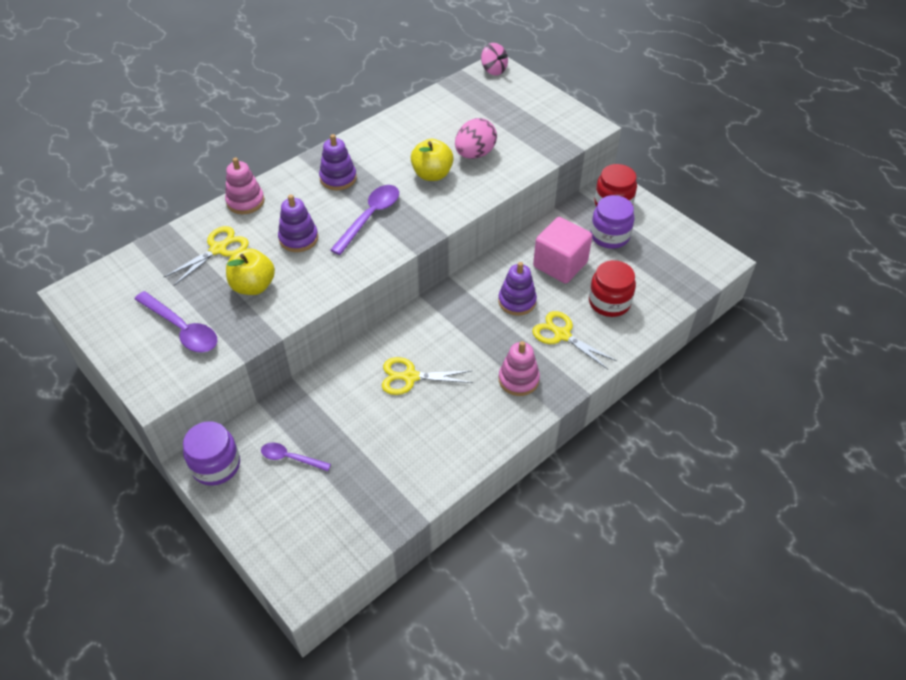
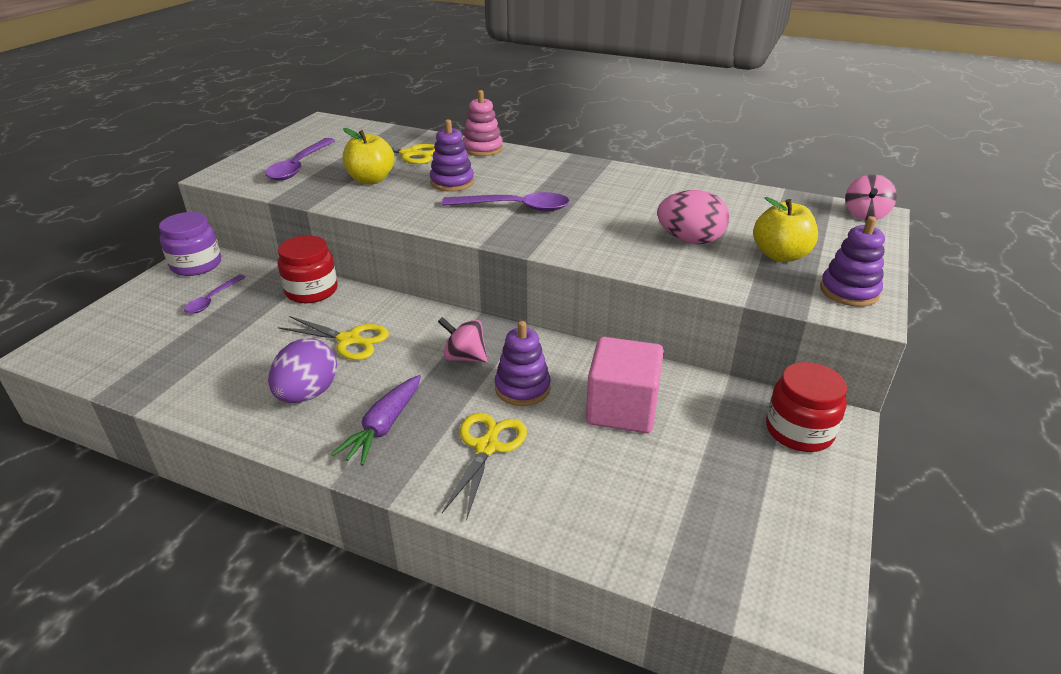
camera: 65 degrees right, 15 degrees down
purple spoon [261,442,331,471] -> purple spoon turned 150 degrees counterclockwise [184,275,246,314]
purple stacking toy [319,134,357,190] -> purple stacking toy moved to [820,216,885,307]
yellow scissors [382,357,473,395] -> yellow scissors turned 135 degrees clockwise [278,316,389,360]
yellow apple [411,139,454,181] -> yellow apple moved to [753,197,818,262]
pink stacking toy [499,341,540,396] -> purple carrot [331,375,421,466]
red jar [589,260,636,317] -> red jar moved to [278,235,338,303]
purple jar [590,195,634,249] -> none
none -> purple egg [268,338,337,403]
none -> pink spinning top [438,317,488,363]

